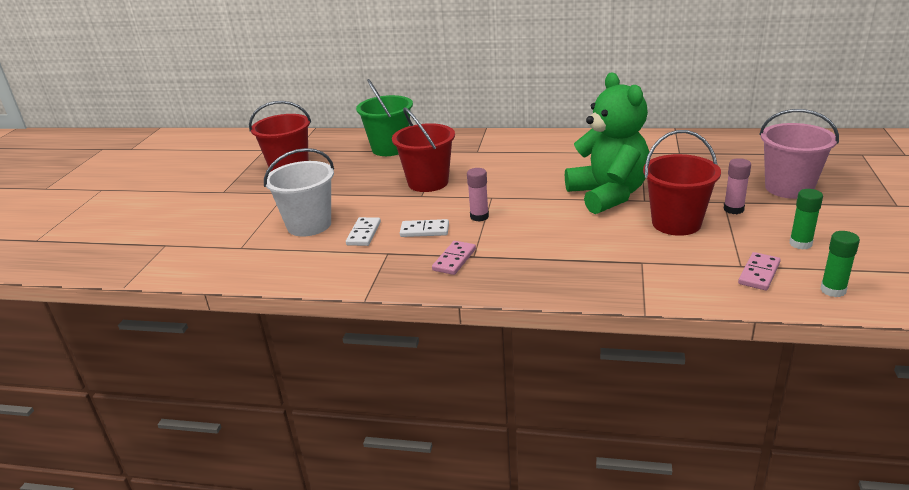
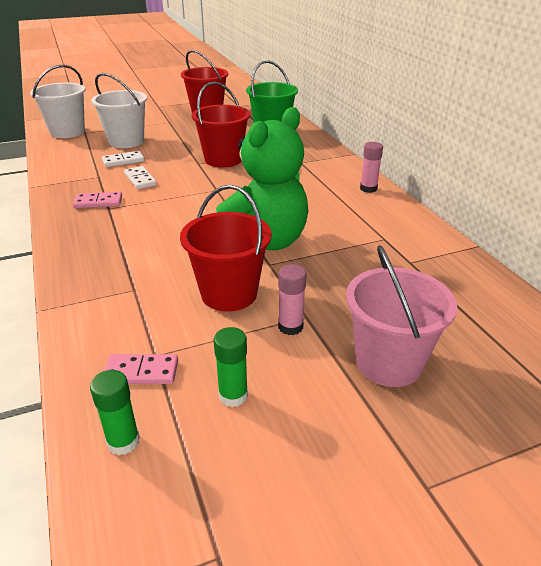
camera: 55 degrees right, 5 degrees up
pink glue stick [467,168,489,222] -> pink glue stick moved to [360,142,383,193]
none -> white bucket [30,65,85,138]

